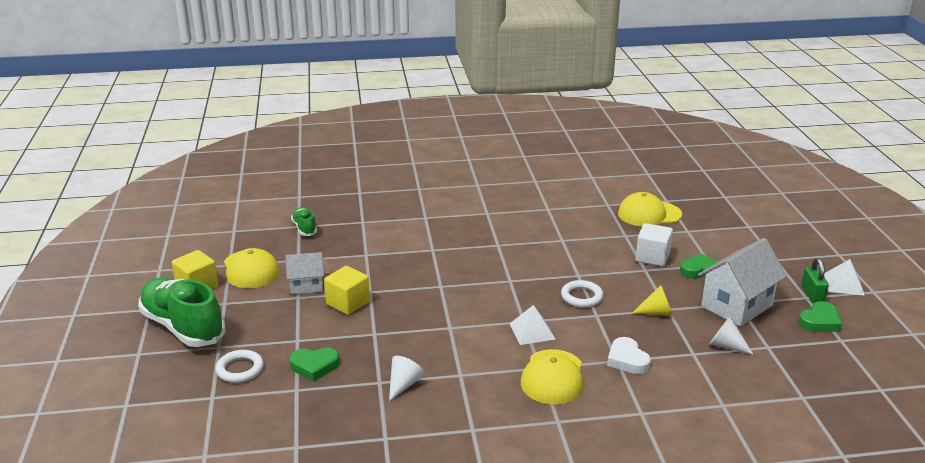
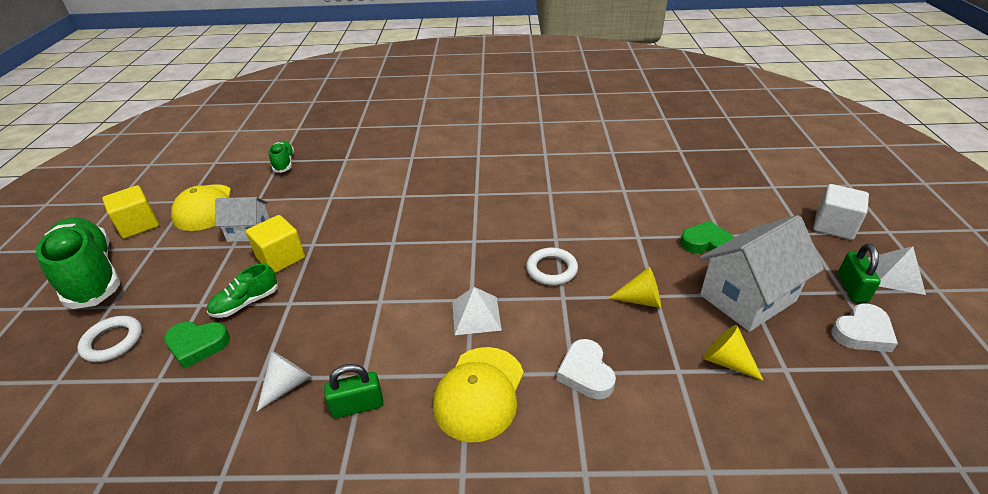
camera: 10 degrees right, 10 degrees up
yellow cap [618,192,682,227] -> none
white cube [635,223,673,266] -> white cube moved to [813,184,869,240]
white cone [710,316,753,354] -> yellow cone [703,325,764,381]
green heart [798,301,842,332] -> white heart [831,304,898,352]
none -> green shoe [207,263,278,318]
none -> green padlock [324,364,383,418]

